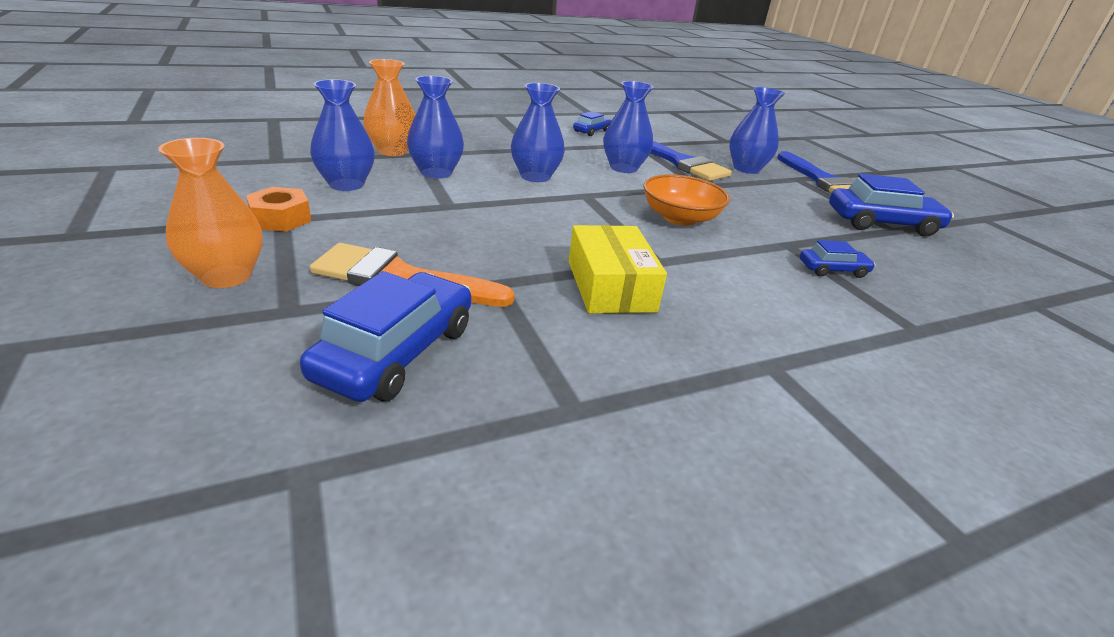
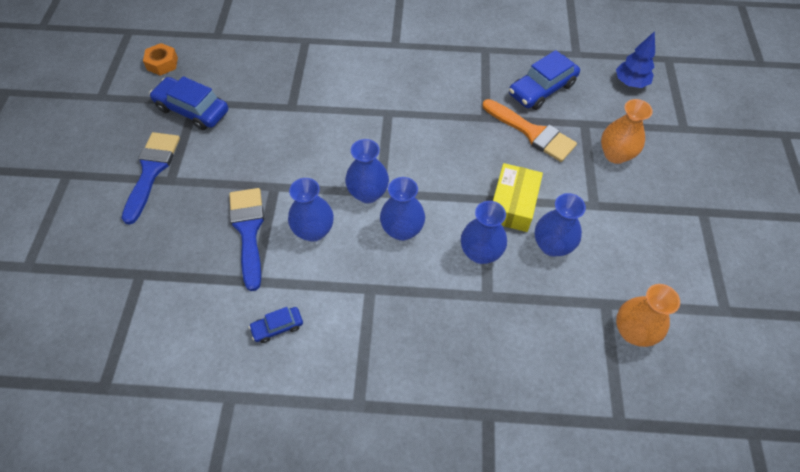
camera: 150 degrees left, 25 degrees up
orange nut [246,187,312,232] -> orange nut moved to [143,43,178,76]
orange vase [363,59,415,156] -> orange vase moved to [616,284,680,347]
yellow box [569,225,667,314] -> yellow box moved to [493,163,543,232]
orange bowl [643,174,730,226] -> none
blue vase [729,87,785,174] -> blue vase moved to [345,139,389,203]
blue car [800,240,876,278] -> none
none -> blue tree [616,31,655,88]

